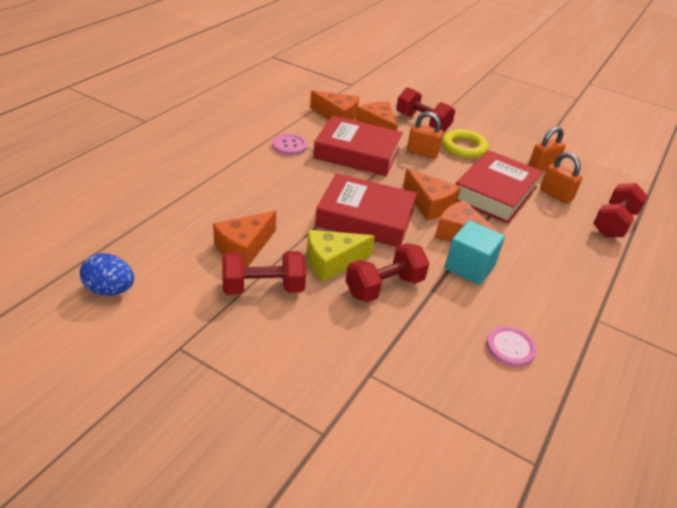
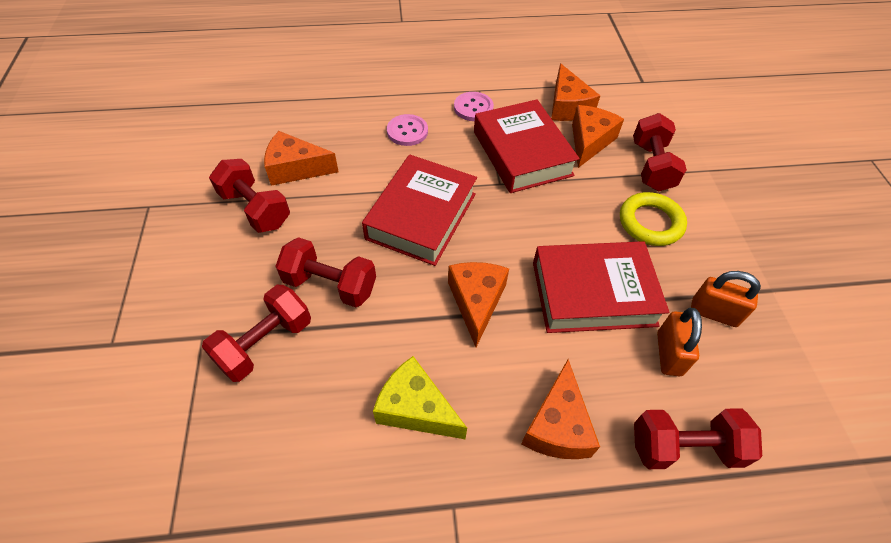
camera: 55 degrees right, 15 degrees up
blue egg [80,253,134,295] -> none
yellow cheese [307,230,375,282] -> yellow cheese moved to [373,356,467,439]
red book [315,173,417,247] -> red book turned 45 degrees clockwise [362,155,477,266]
orange cheese [403,169,461,220] -> orange cheese moved to [521,360,600,459]
orange padlock [407,111,443,159] -> none
turquoise cube [445,220,505,285] -> none
pink button [486,326,537,367] -> pink button moved to [387,114,428,146]
none -> red dumbbell [202,285,311,382]

